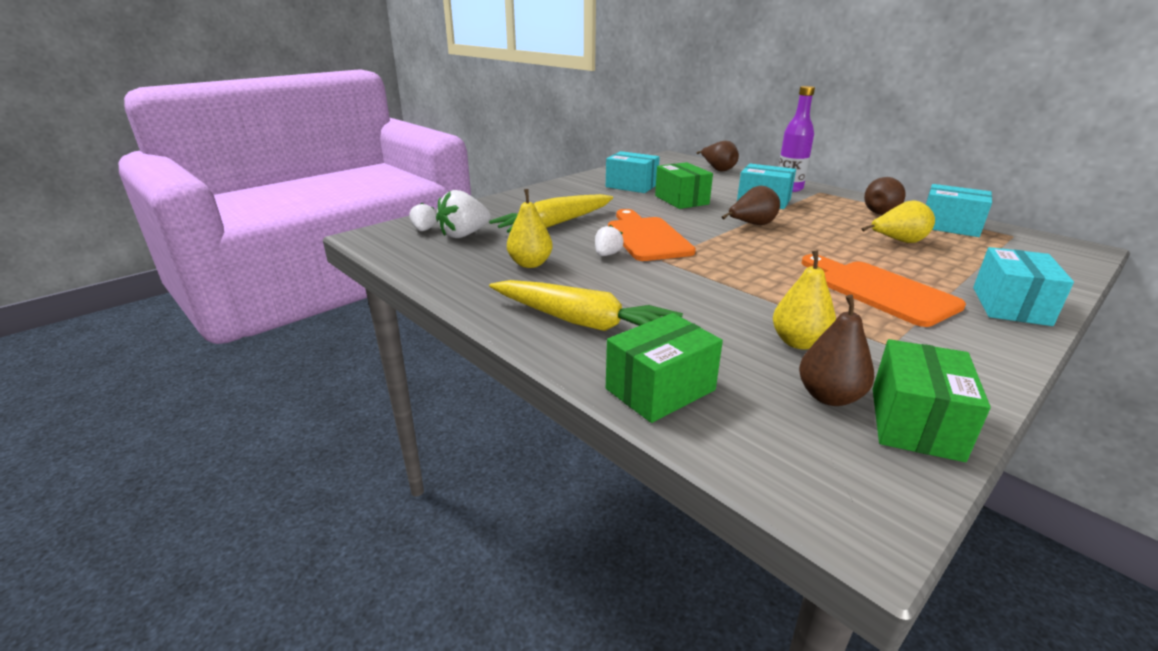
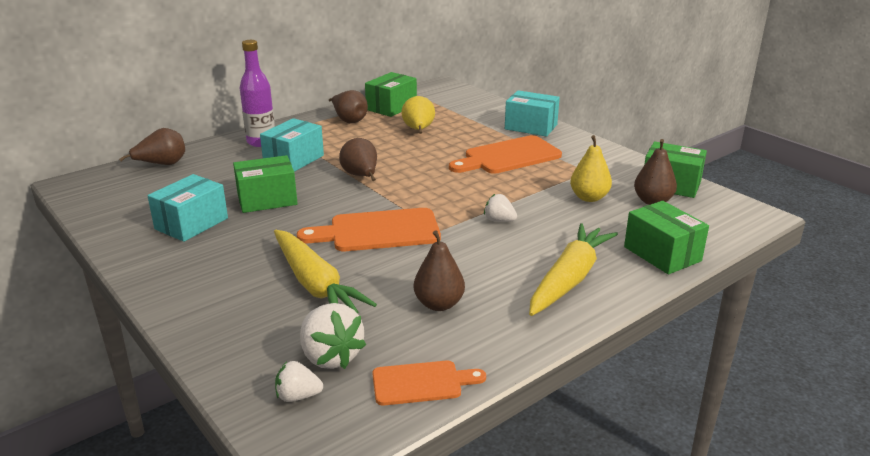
camera: 85 degrees left, 0 degrees up
yellow pear [507,189,553,268] -> brown pear [414,230,465,311]
white strawberry [595,225,624,256] -> white strawberry moved to [484,194,517,222]
turquoise box [926,184,992,237] -> green box [365,72,417,117]
none -> orange cutting board [373,361,486,405]

